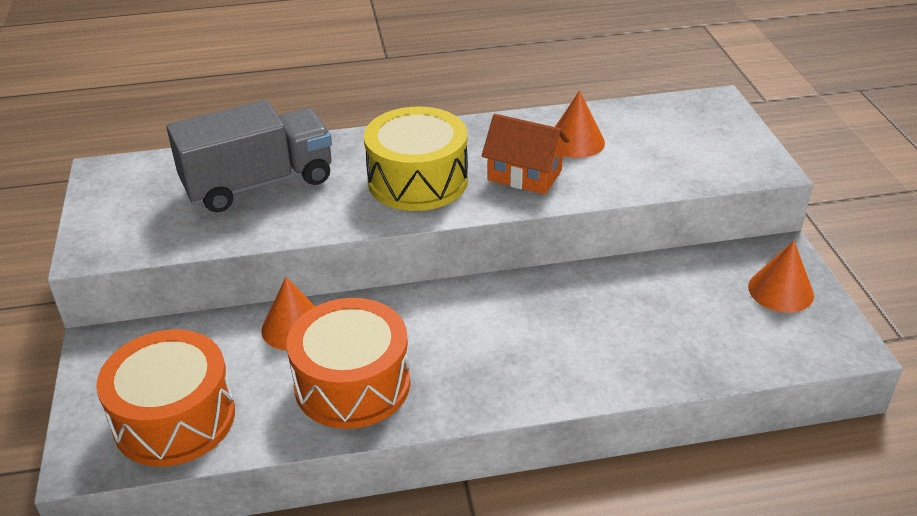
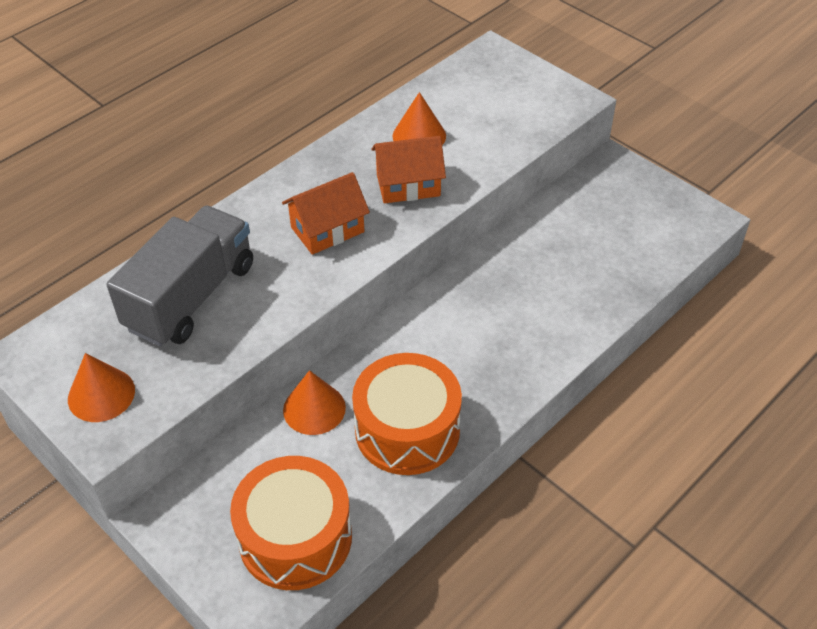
camera: 35 degrees left, 10 degrees up
yellow drum [364,107,468,211] -> orange house [282,172,370,255]
orange cone [748,241,814,313] -> orange cone moved to [68,353,135,422]

